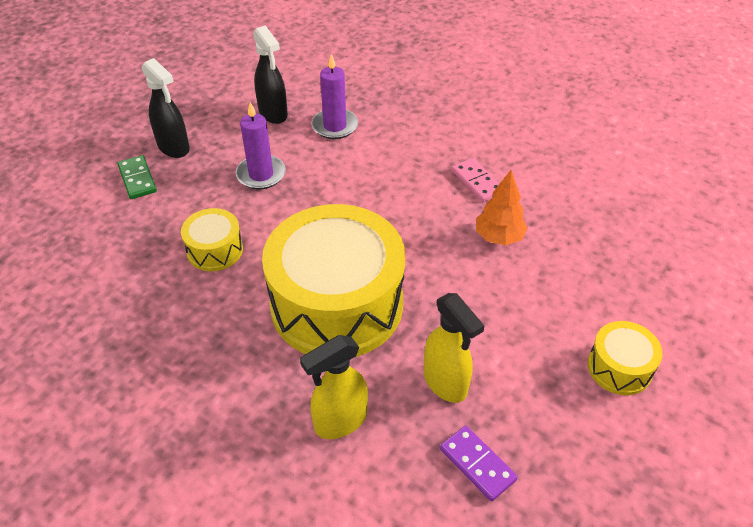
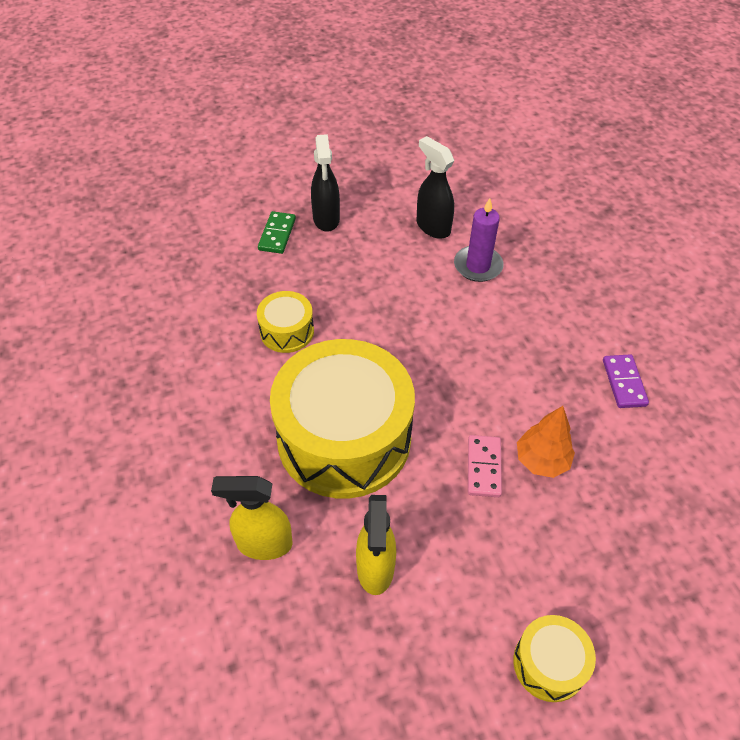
camera: 35 degrees right, 5 degrees up
purple candle [236,102,286,189] -> none
black spray bottle [253,25,288,124] -> black spray bottle turned 135 degrees clockwise [417,136,454,239]
purple domino [440,425,518,501] -> purple domino moved to [603,354,649,408]
pink domino [452,158,500,202] -> pink domino moved to [468,435,502,497]

